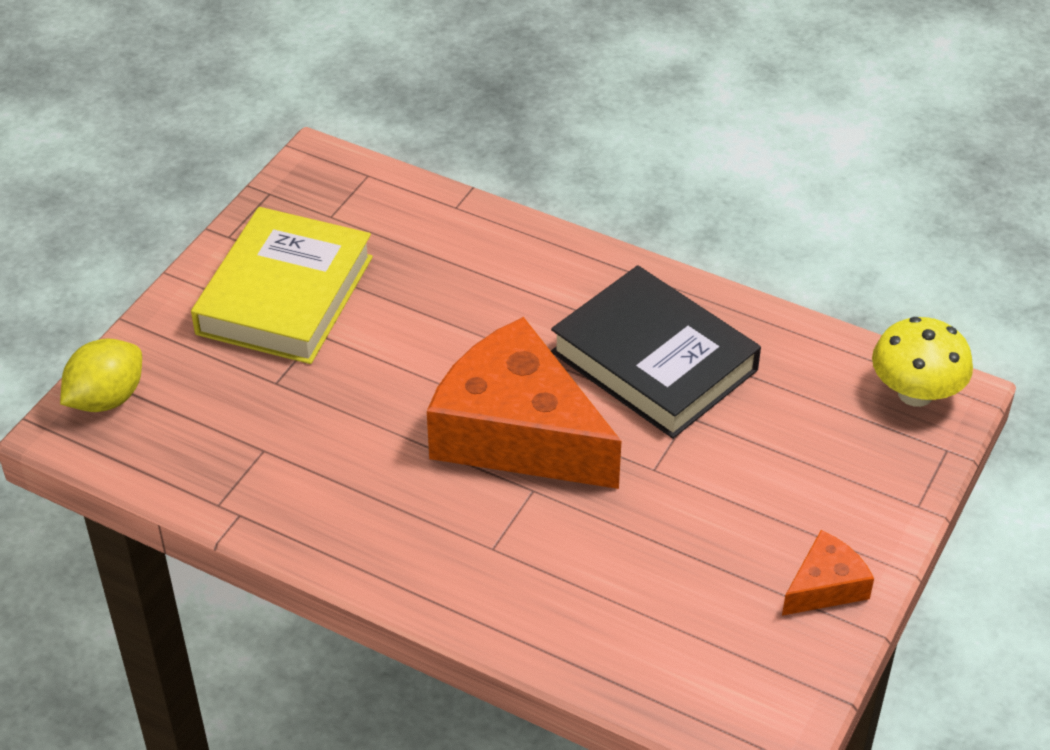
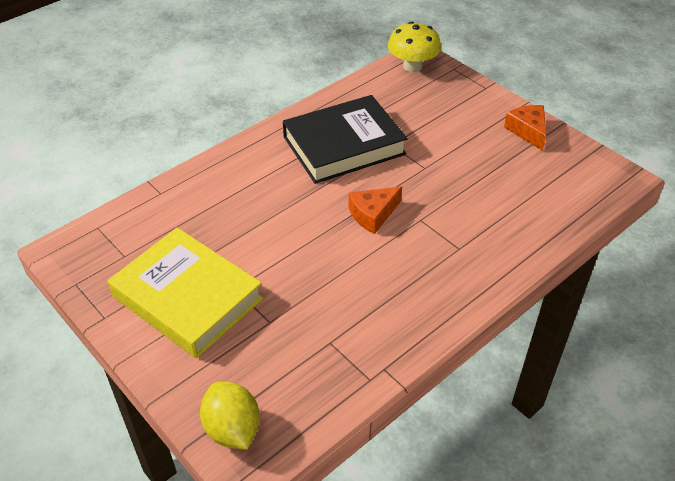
camera: 70 degrees left, 0 degrees up
orange cheese [427,317,622,489] -> orange cheese [349,186,402,234], size x0.45

